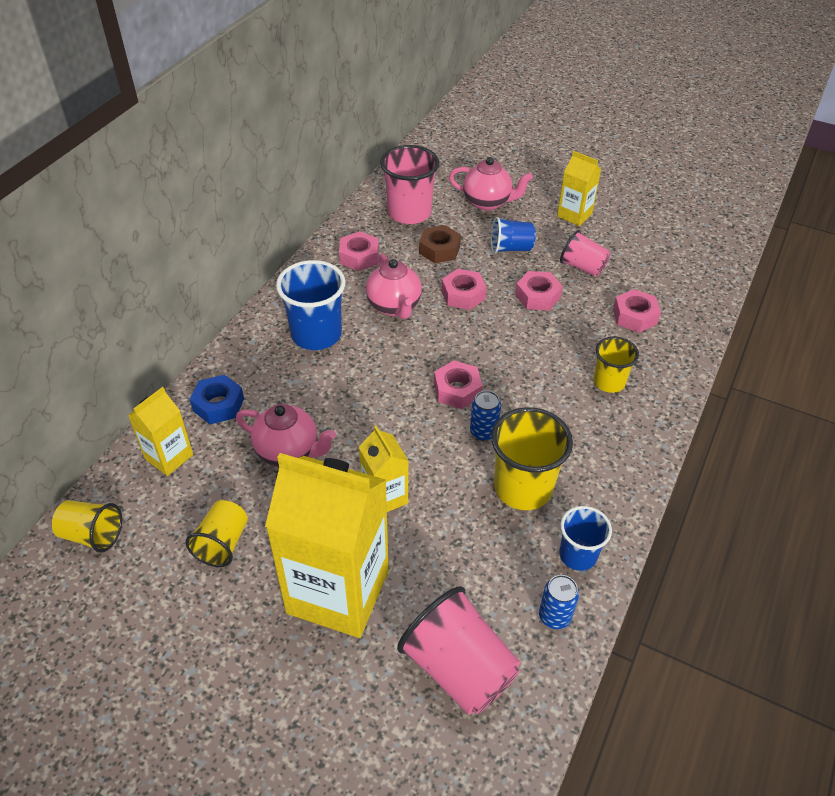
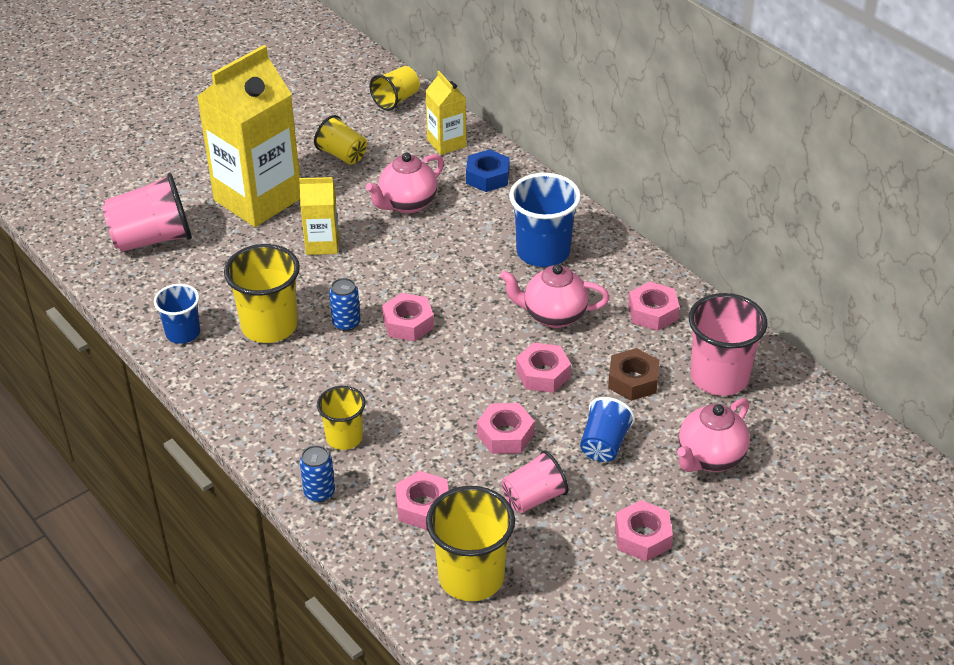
camera: 115 degrees right, 5 degrees down
blue can [539,575,579,629] -> blue can moved to [300,445,335,502]
yellow carton [557,151,601,226] -> pink nut [615,500,673,562]
none -> yellow cup [426,486,515,601]

